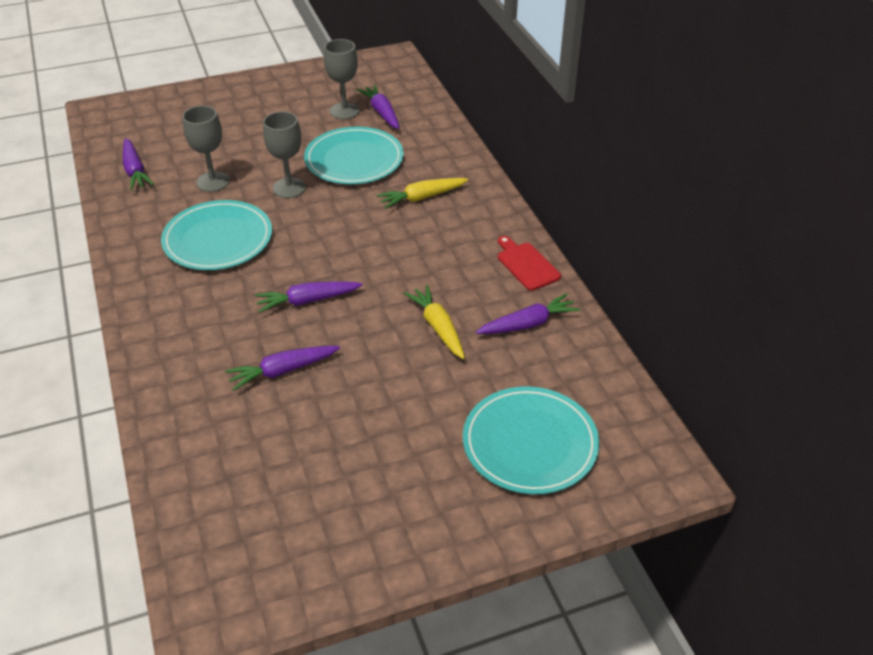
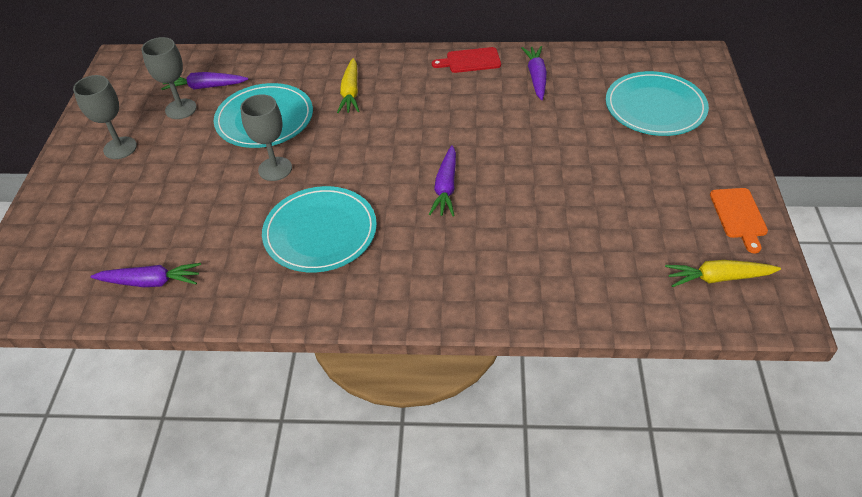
camera: 65 degrees left, 5 degrees up
grey goblet [183,106,230,192] -> grey goblet moved to [73,75,137,159]
purple carrot [225,346,340,391] -> none
yellow carrot [404,285,465,359] -> yellow carrot moved to [665,260,781,287]
none -> orange cutting board [710,188,768,253]

